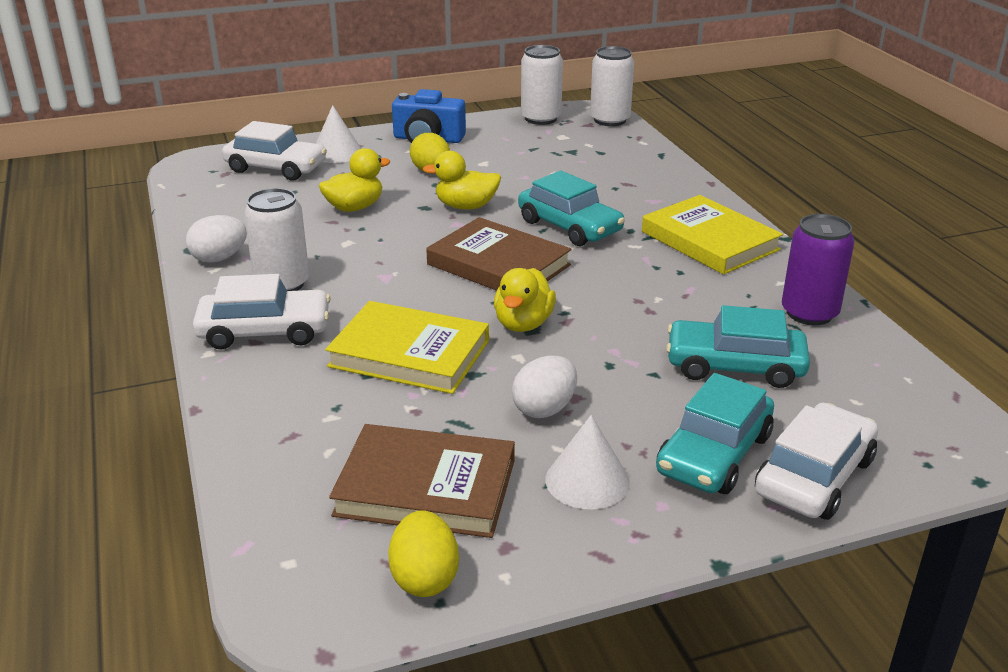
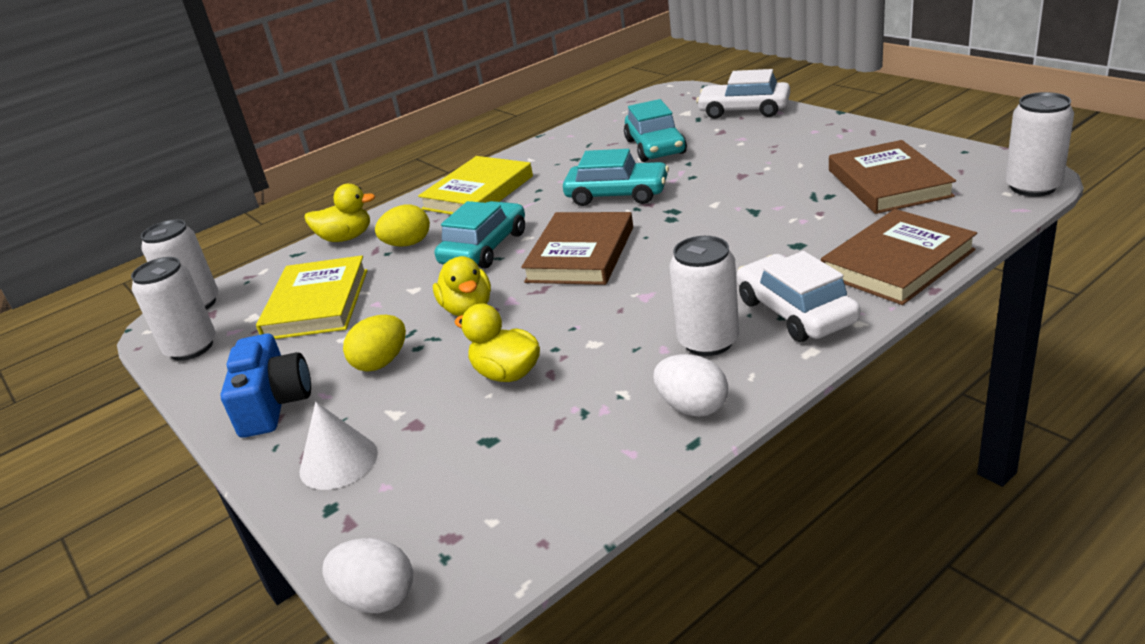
camera: 105 degrees left, 0 degrees up
white car [222,121,327,181] -> none
yellow book [325,301,489,394] -> yellow book moved to [256,255,368,339]
yellow egg [388,510,459,597] -> yellow egg moved to [375,205,430,247]
yellow duck [494,268,556,332] -> yellow duck moved to [305,184,376,242]
white egg [512,356,577,418] -> white egg moved to [322,538,413,613]
white cone [546,415,630,509] -> none
turquoise car [656,373,774,494] -> turquoise car moved to [563,149,669,206]
purple can [782,214,855,325] -> none
none -> brown book [821,209,977,305]
none -> white can [1005,92,1074,197]

